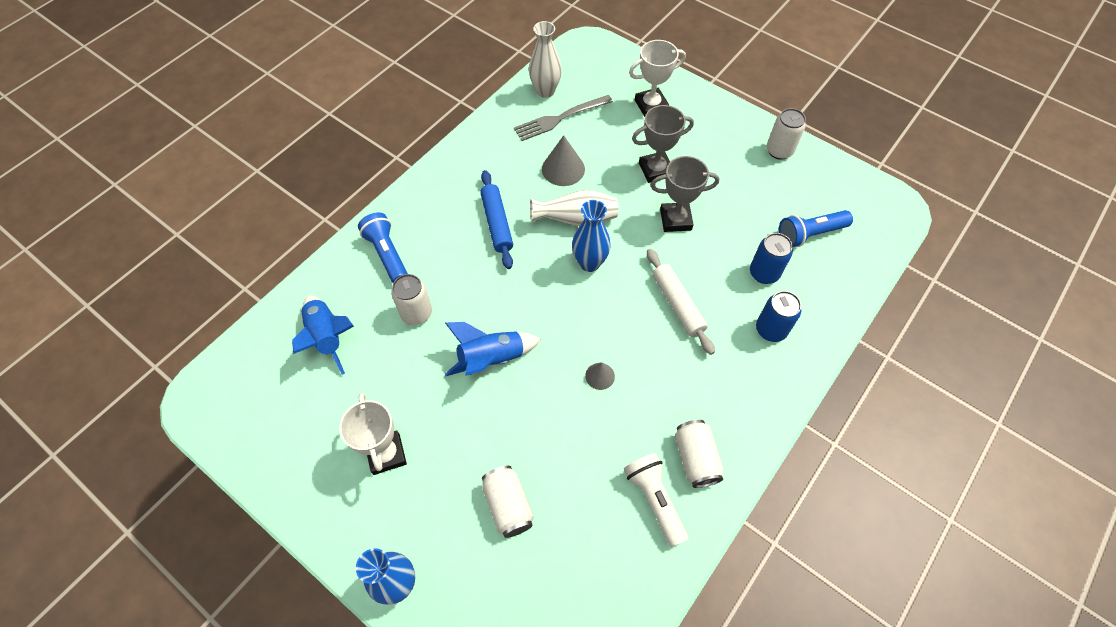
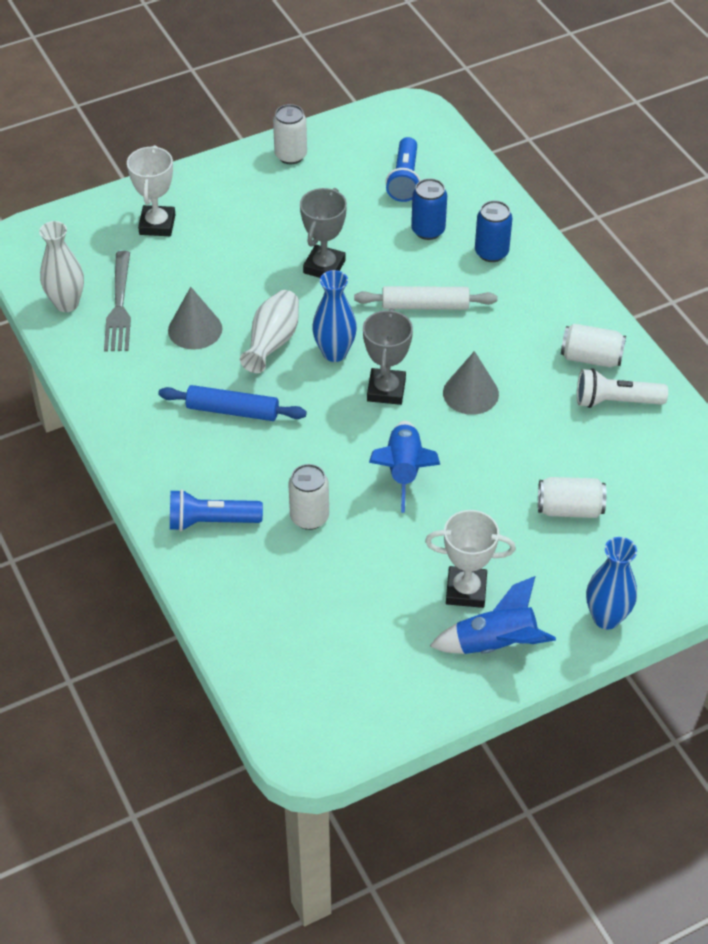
camera: 65 degrees left, 10 degrees down
blue rocket [292,295,354,375] -> blue rocket moved to [430,576,556,654]
grey cone [585,362,615,390] -> grey cone [443,351,499,415], size x1.73
grey trophy [632,105,694,183] -> grey trophy moved to [363,308,413,405]

